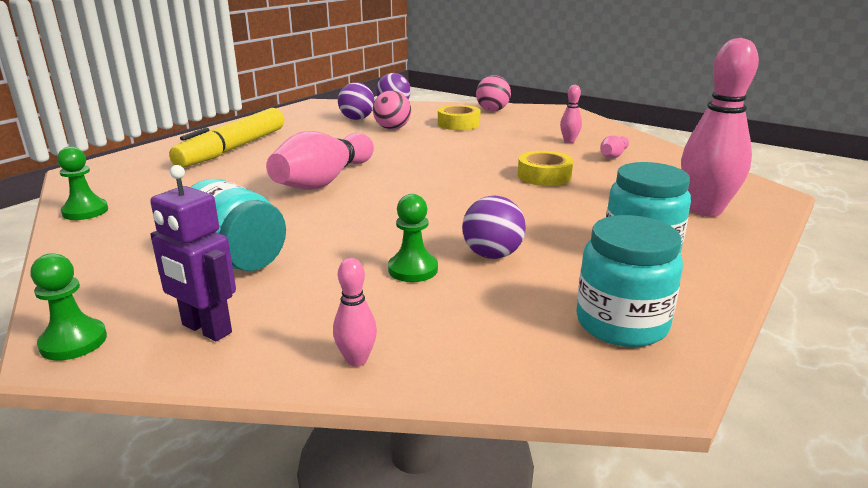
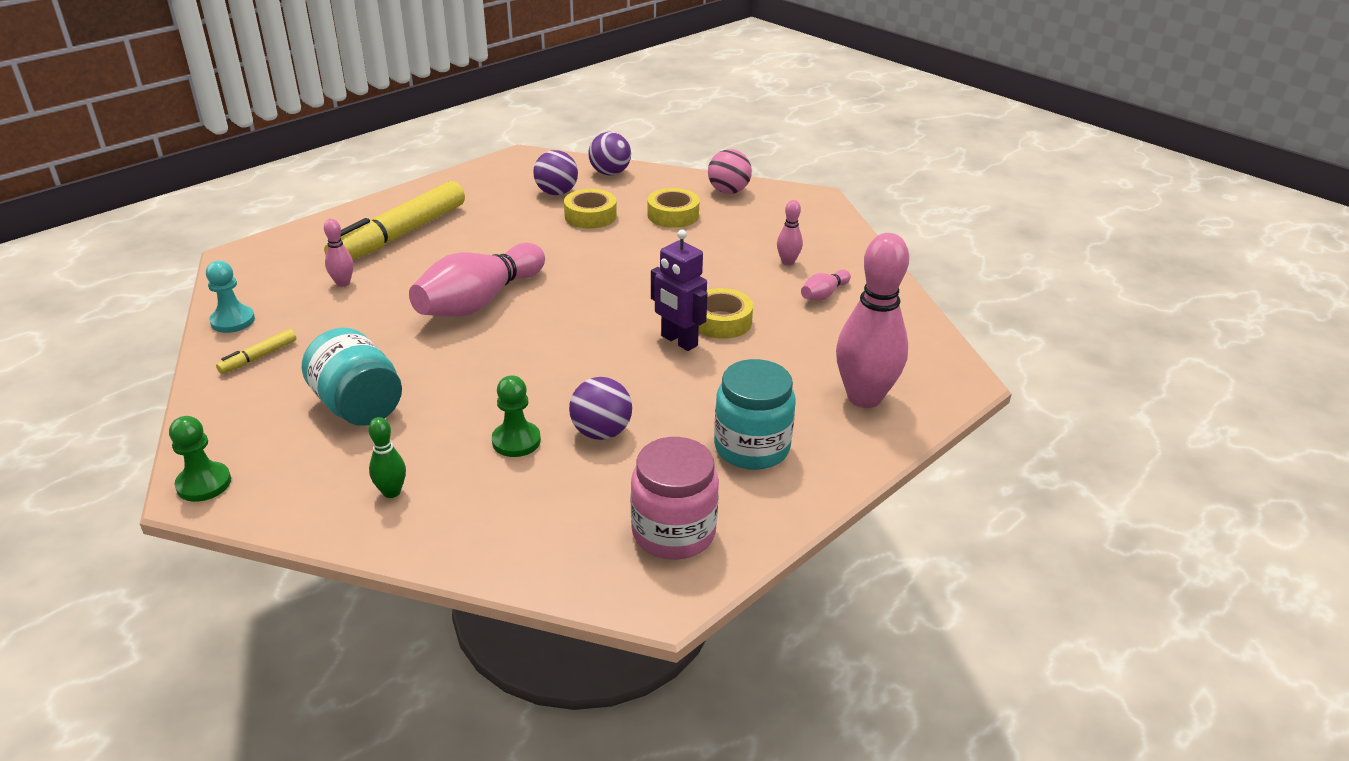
camera: 10 degrees right, 10 degrees up
green pawn [57,147,108,220] -> turquoise pawn [206,261,255,333]
purple robot [150,165,236,341] -> purple robot moved to [651,229,708,351]
pink bowling pin [333,258,377,367] -> pink bowling pin moved to [324,219,353,287]
pink ball [373,90,411,130] -> yellow tape [564,189,617,229]
turquoise jar [576,215,683,347] -> pink jar [631,437,719,560]
none -> yellow marker [216,329,296,374]
none -> green bowling pin [368,417,406,498]

